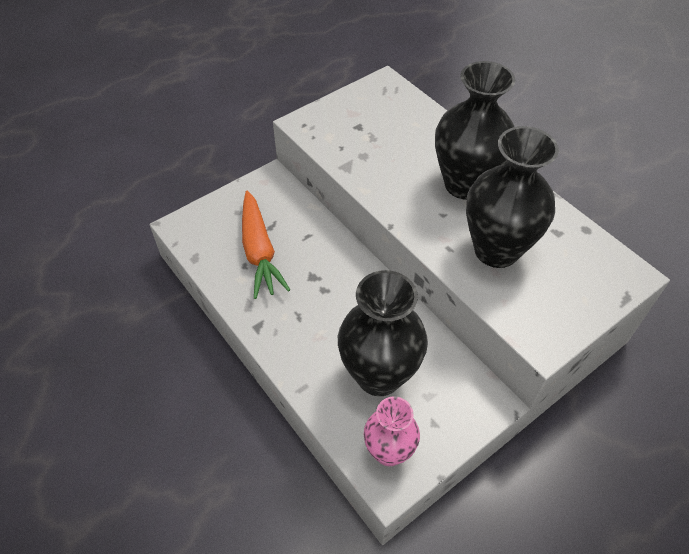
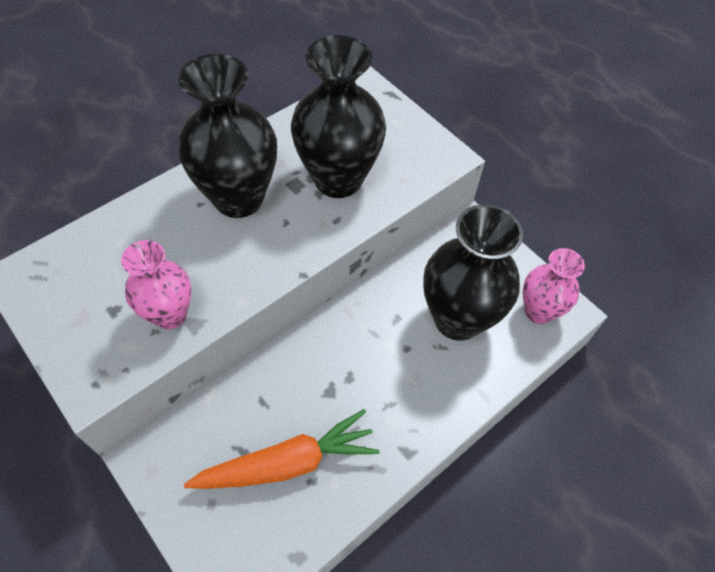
camera: 95 degrees left, 5 degrees up
none -> pink vase [121,240,192,329]

